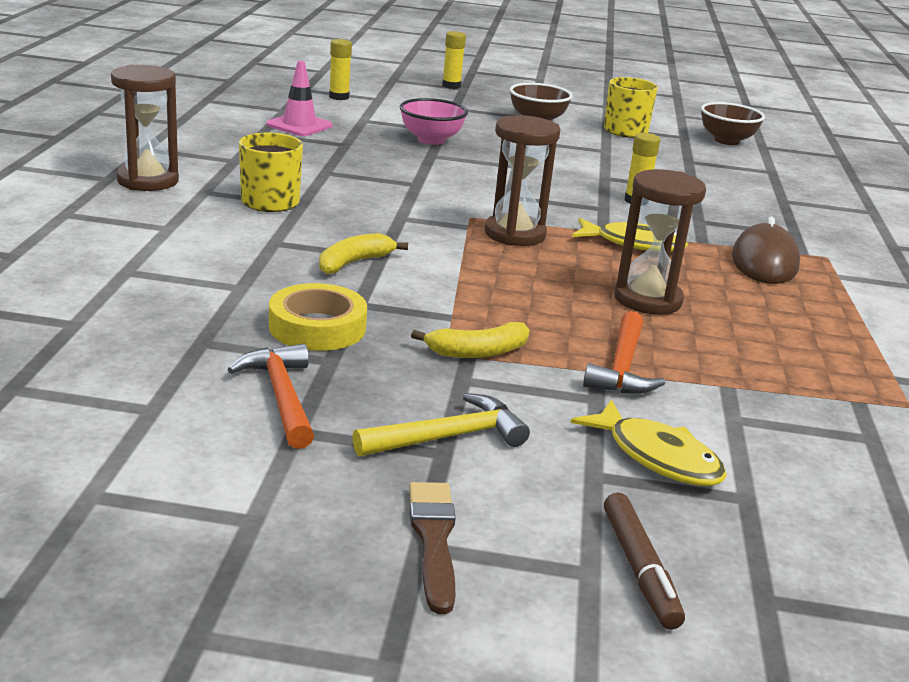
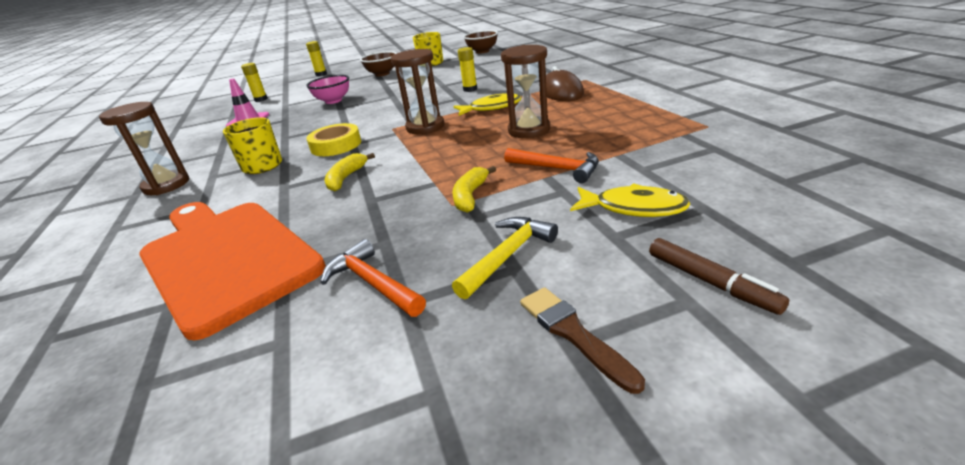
camera: 20 degrees left, 5 degrees up
yellow tape [269,283,367,351] -> yellow tape moved to [306,123,361,156]
yellow banana [411,322,530,358] -> yellow banana turned 150 degrees clockwise [452,166,496,213]
orange hammer [583,311,665,394] -> orange hammer turned 45 degrees counterclockwise [504,148,599,183]
none -> orange cutting board [140,202,326,340]

